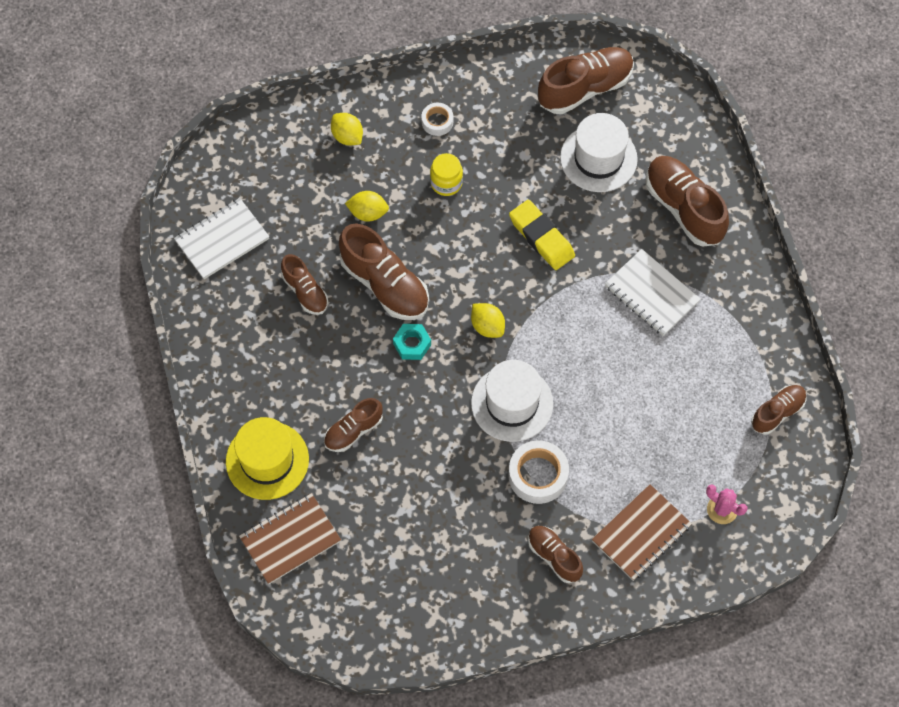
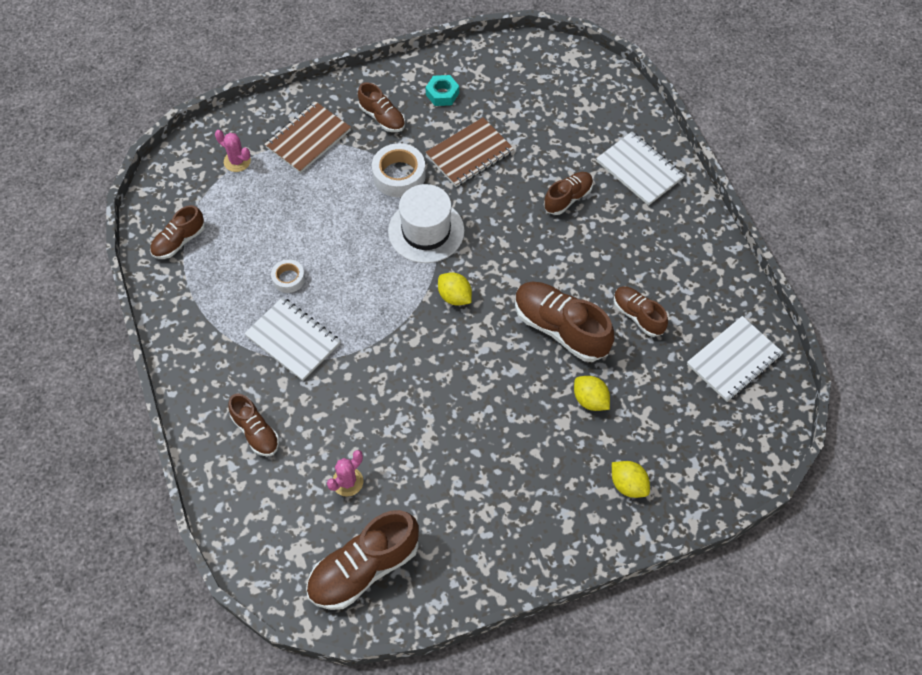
camera: 175 degrees right, 5 degrees down
yellow hat [226,417,309,500] -> white notebook [596,132,685,206]
brown notebook [239,493,341,584] -> brown notebook moved to [425,117,514,187]
yellow lemon [345,191,389,222] -> yellow lemon turned 45 degrees clockwise [574,376,610,411]
turquoise nut [393,324,431,360] -> turquoise nut moved to [426,75,459,106]
white tape [421,103,453,136] -> white tape moved to [271,259,305,293]
yellow jar [430,153,463,196] -> none
yellow eraser [509,200,575,270] -> none
white hat [560,113,638,192] -> pink cactus [327,450,363,497]
brown shoe [646,156,729,247] -> brown shoe [228,394,279,457], size x0.59

